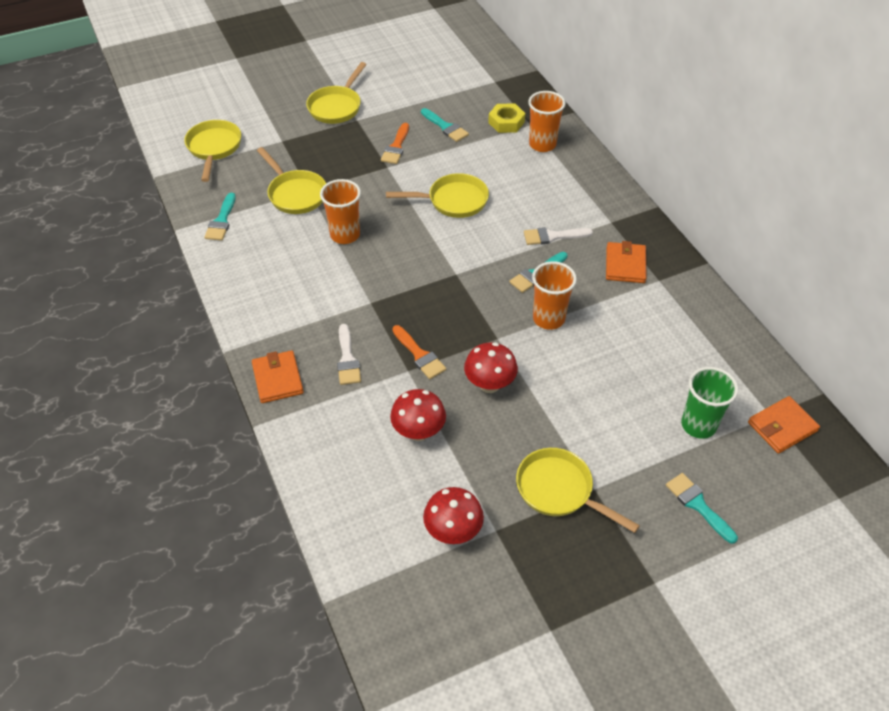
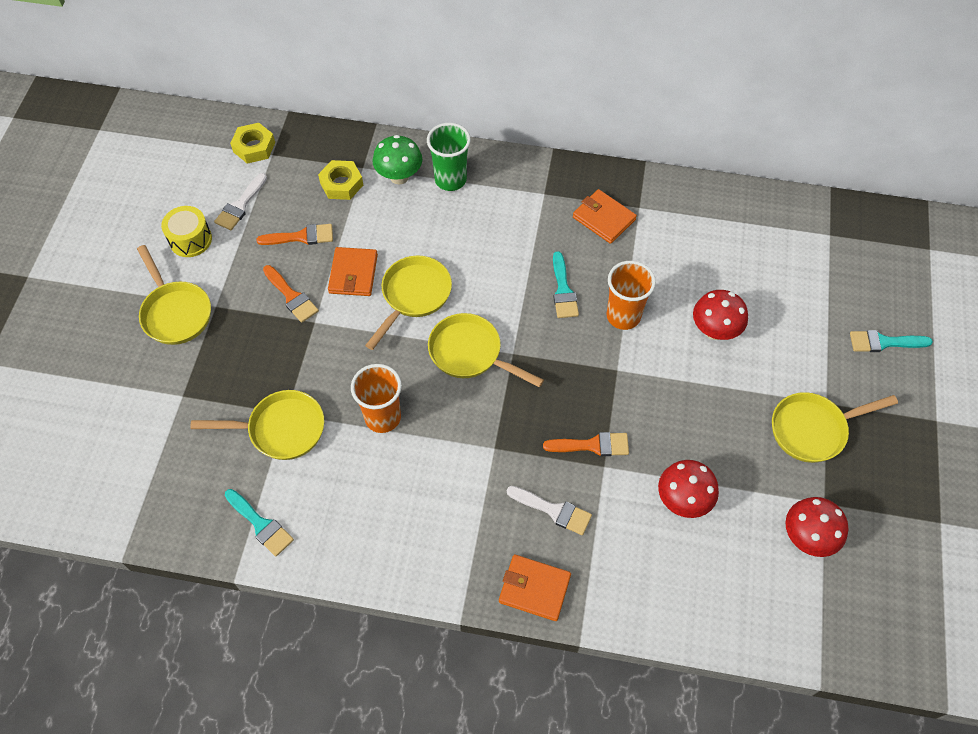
camera: 55 degrees left, 10 degrees up
yellow pan [184,120,241,182] -> yellow pan moved to [428,313,544,387]
turquoise brush [421,108,469,142] -> orange brush [256,224,333,245]
red mushroom [464,342,518,393] -> red mushroom moved to [693,290,748,340]
white brush [524,227,593,245] -> white brush moved to [214,173,267,230]
orange cup [528,91,566,152] -> green mushroom [373,135,422,184]
green cup [681,367,738,439] -> green cup moved to [427,123,471,191]
orange wallet [748,396,820,454] -> orange wallet moved to [328,247,378,296]
none -> yellow drum [161,206,212,257]
none -> yellow nut [230,123,275,164]

